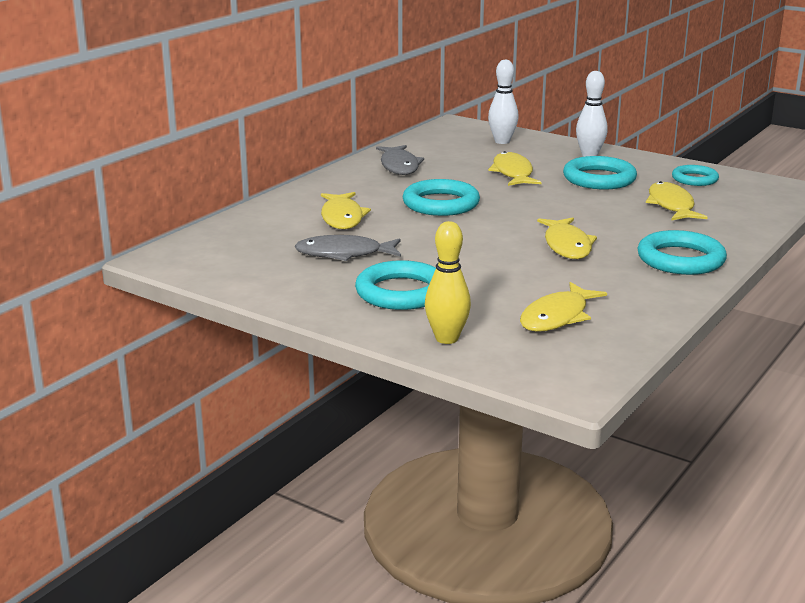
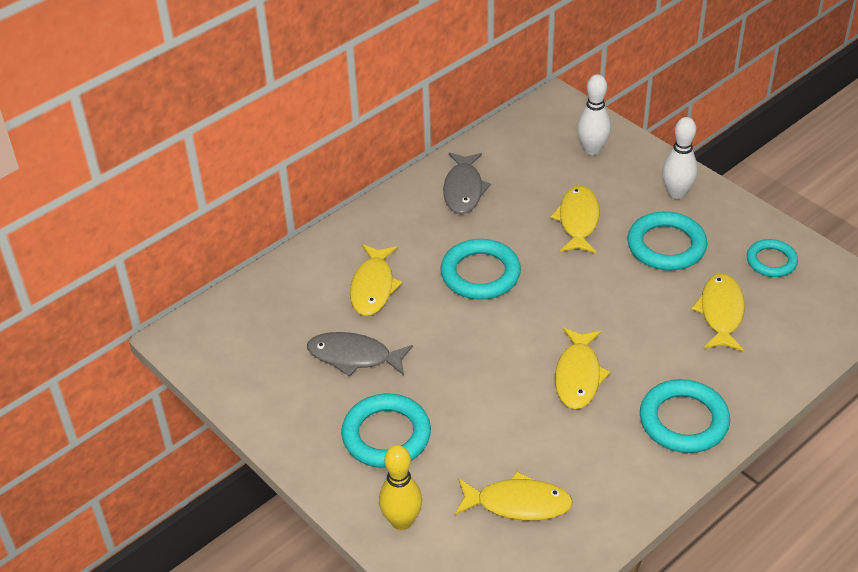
camera: 15 degrees right, 20 degrees up
yellow fish [520,282,607,332] -> yellow fish turned 135 degrees counterclockwise [455,471,573,520]

